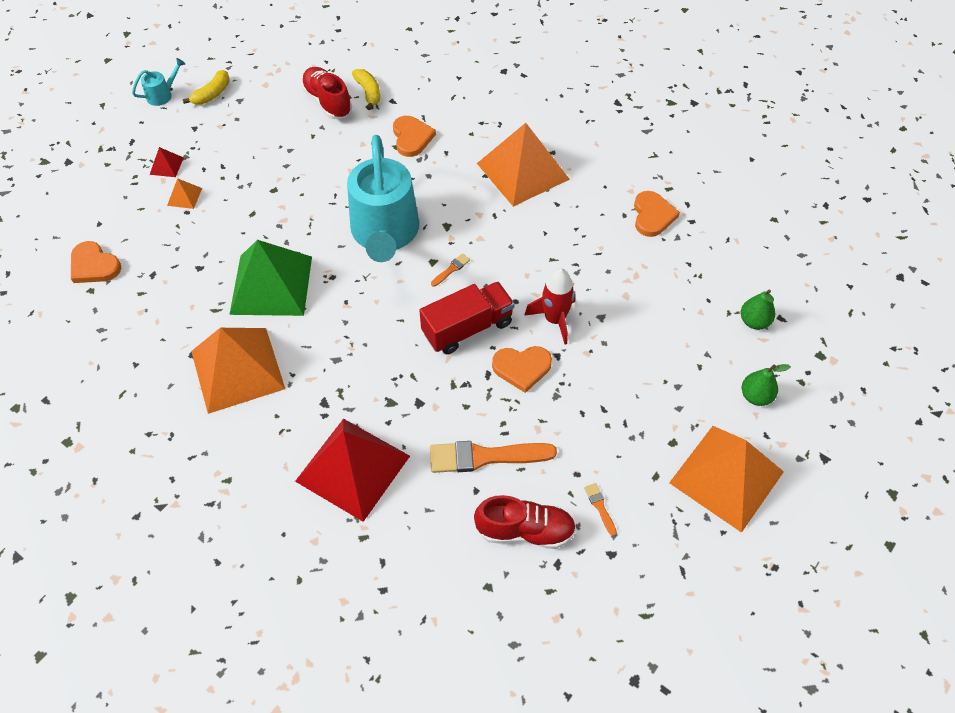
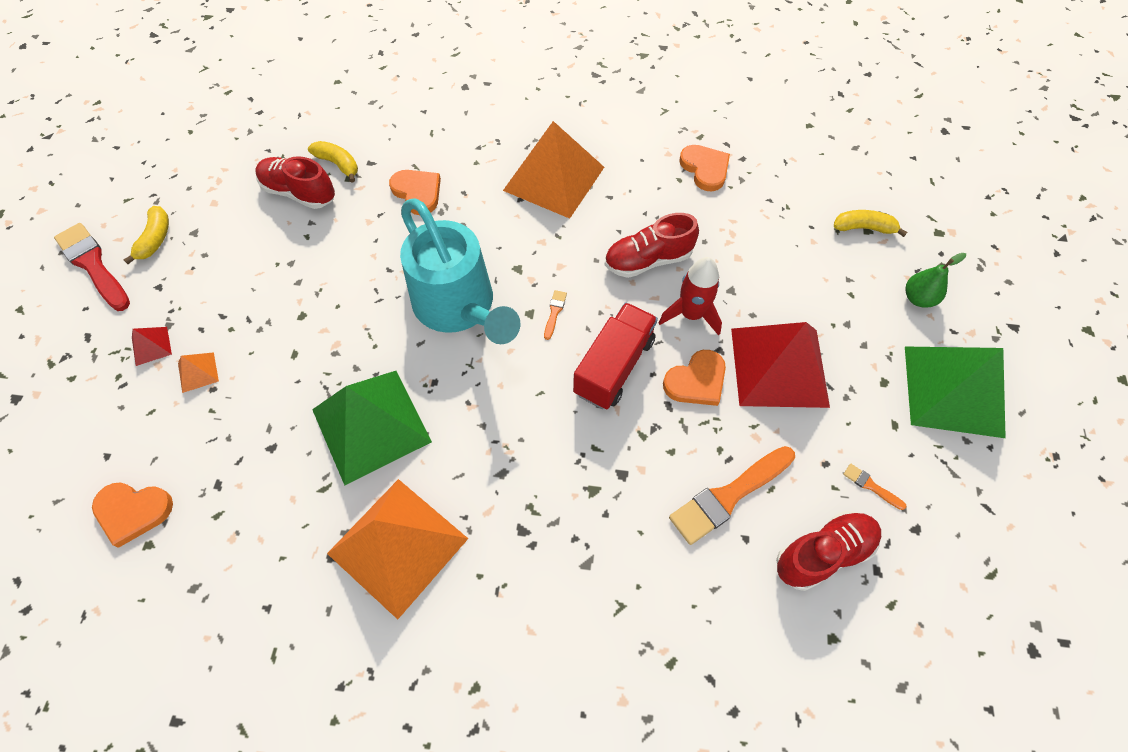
camera: 30 degrees left, 5 degrees up
turquoise watering can [132,58,185,106] -> red brush [54,223,130,311]
red pyramid [295,419,410,522] -> red pyramid moved to [731,322,830,408]
orange pyramid [669,426,784,533] -> green pyramid [905,346,1006,438]
green pear [741,289,775,330] -> yellow banana [834,210,907,237]
none -> red shoe [605,213,699,278]

